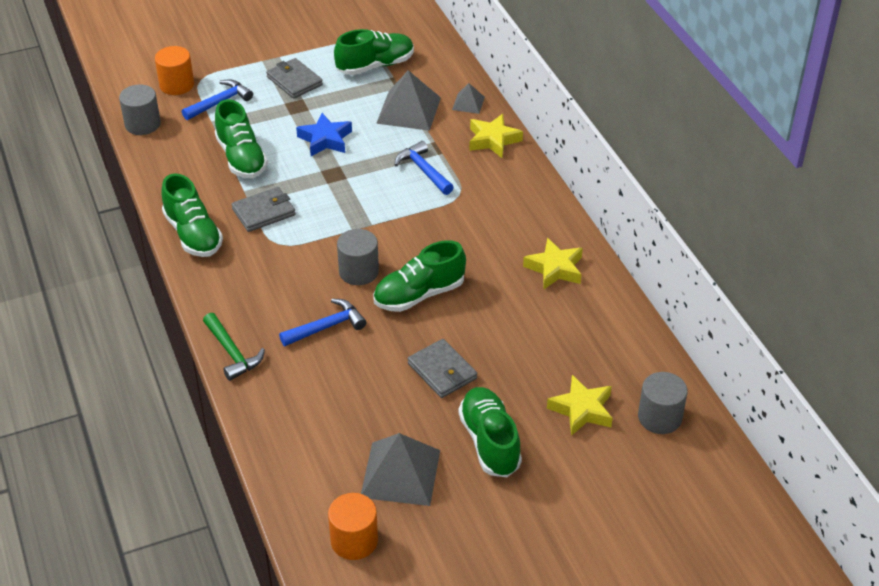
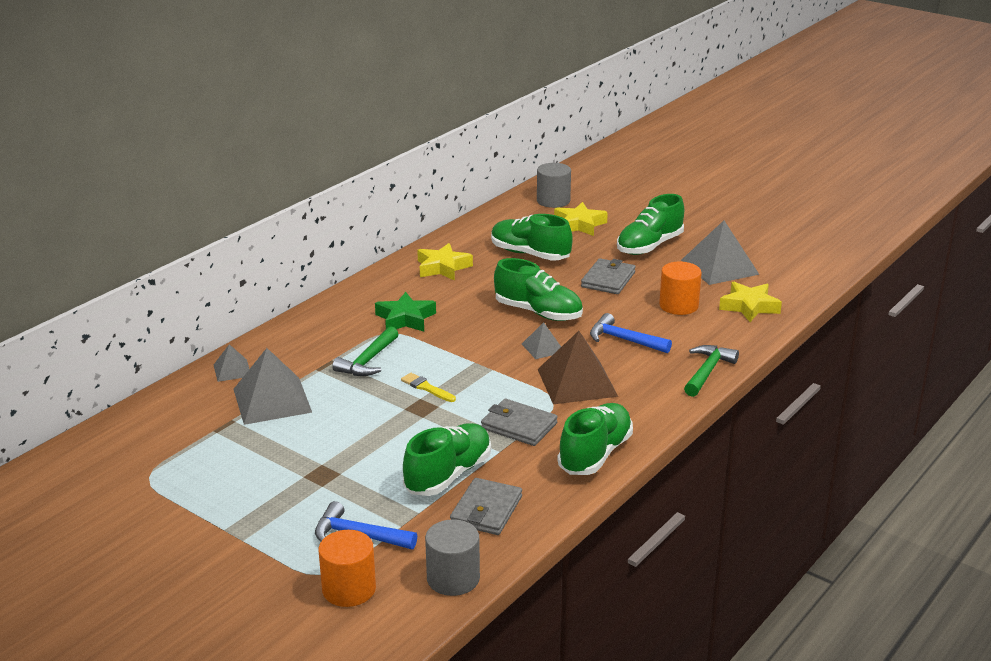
camera: 120 degrees left, 15 degrees down
grey wallet [266,58,323,99] -> grey wallet moved to [450,478,522,535]
blue star [296,113,352,156] -> none
orange cylinder [328,493,378,560] -> orange cylinder moved to [659,262,702,315]
green shoe [334,29,414,75] -> green shoe moved to [491,214,573,261]
grey cylinder [337,229,379,285] -> grey pyramid [522,322,561,359]
blue hammer [395,141,454,195] -> green hammer [332,326,398,376]
yellow star [469,114,523,158] -> yellow star moved to [719,282,782,322]
none -> green star [375,292,436,332]
none -> yellow brush [401,373,456,402]
none -> brown pyramid [537,331,618,404]

